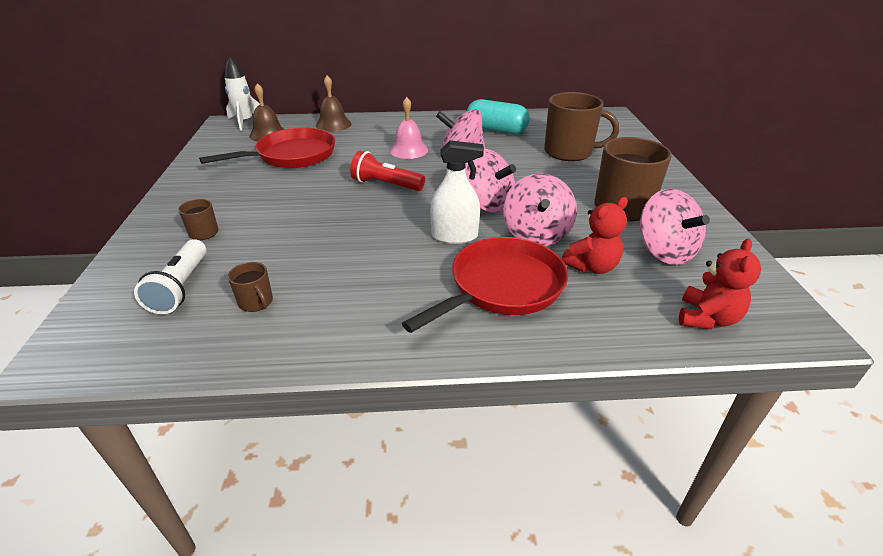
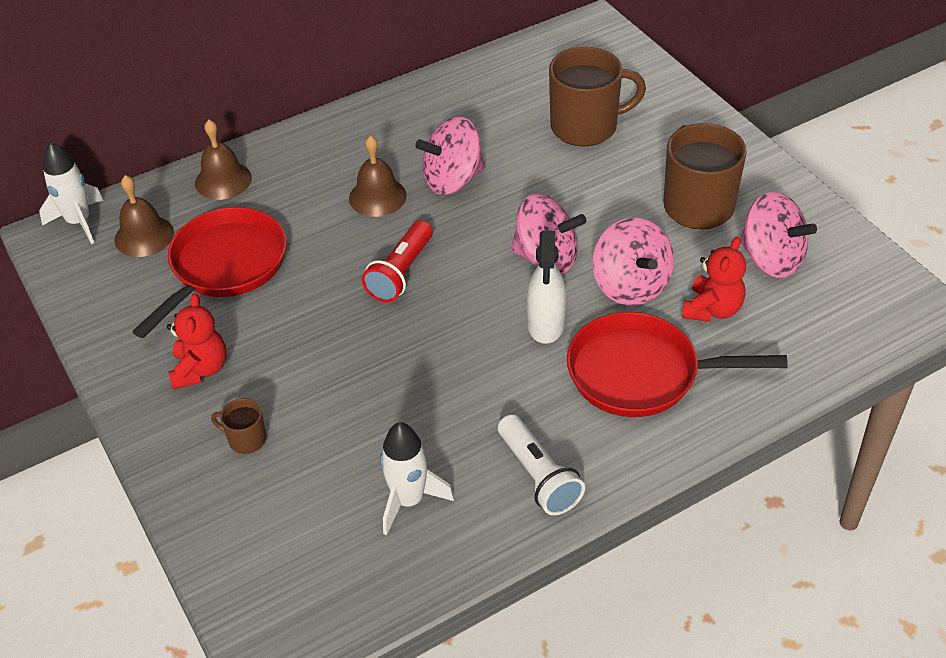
camera: 25 degrees left, 10 degrees up
white flashlight [134,239,206,314] -> white flashlight moved to [498,414,585,515]
brown mug [228,262,273,312] -> white rocket [380,422,454,535]
red flashlight [350,151,425,191] -> red flashlight turned 60 degrees counterclockwise [362,220,433,303]
pink bell [389,97,428,159] -> brown bell [349,135,407,217]
red pan [402,237,568,333] -> red pan turned 105 degrees counterclockwise [567,312,788,417]
white spray bottle [430,140,484,244] -> white spray bottle turned 120 degrees clockwise [527,230,566,344]
turquoise capsule [467,99,530,134] -> none
red teddy bear [679,239,761,330] -> red teddy bear moved to [167,293,226,389]

